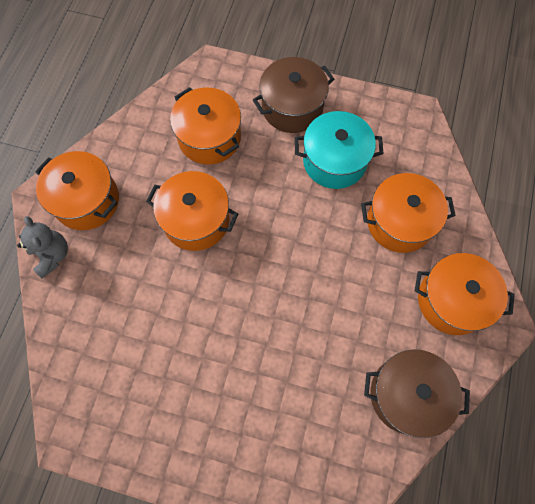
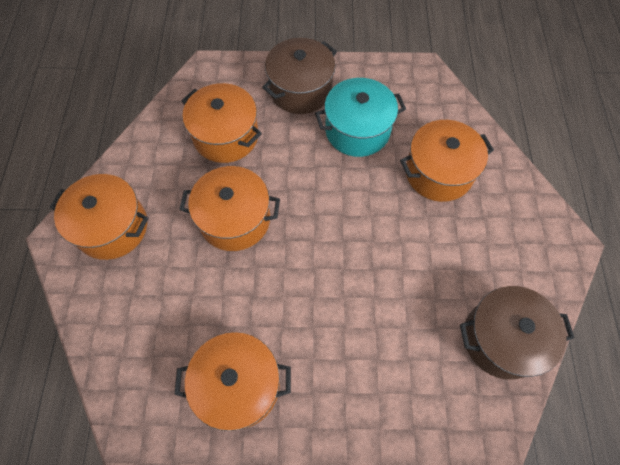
camera: 15 degrees left, 5 degrees down
grey teddy bear [17,216,68,278] -> none
orange pot [415,253,515,335] -> orange pot moved to [174,332,291,431]

